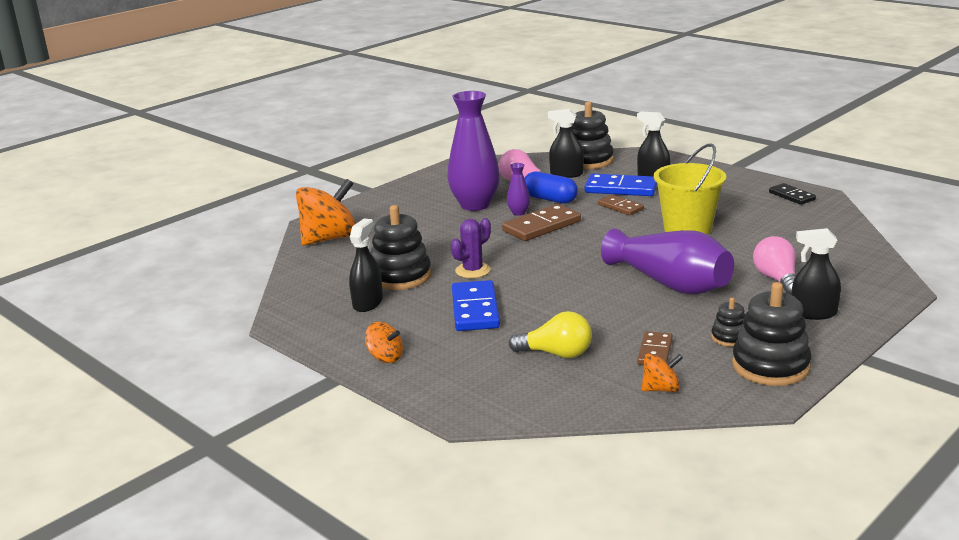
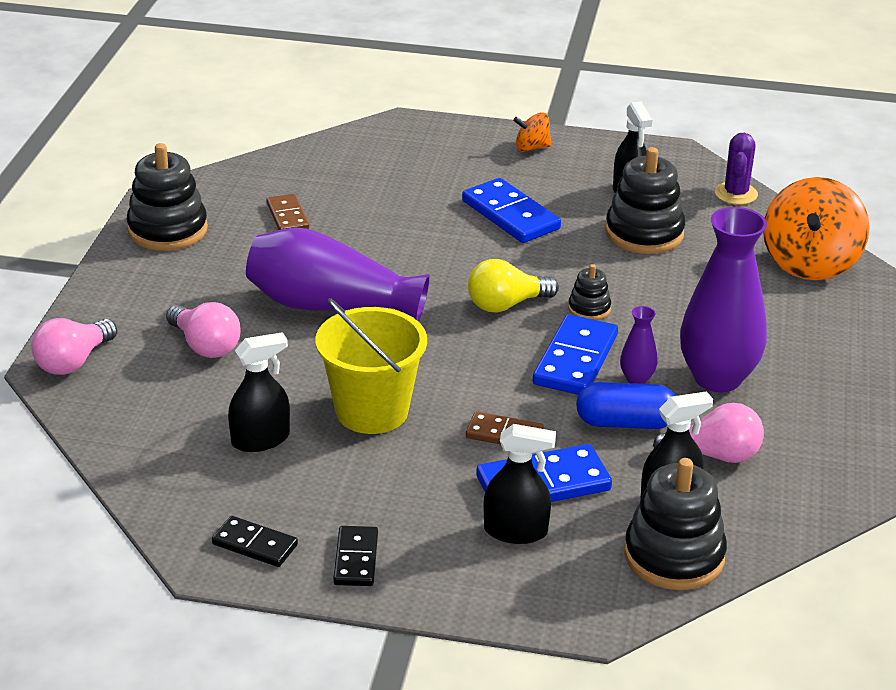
camera: 145 degrees right, 10 degrees up
purple cactus [451,218,491,278] -> purple cactus moved to [715,133,758,205]
brown domino [502,204,581,241] -> blue domino [533,314,618,395]
yellow light bulb [509,311,592,358] -> yellow light bulb moved to [468,259,559,312]
orange spinning top [641,354,683,392] -> none
black stacking toy [711,298,745,347] -> black stacking toy moved to [568,264,611,320]
black spray bottle [792,228,841,320] -> black spray bottle moved to [228,332,290,452]
none -> pink light bulb [31,318,117,375]
none -> black domino [333,526,378,586]

